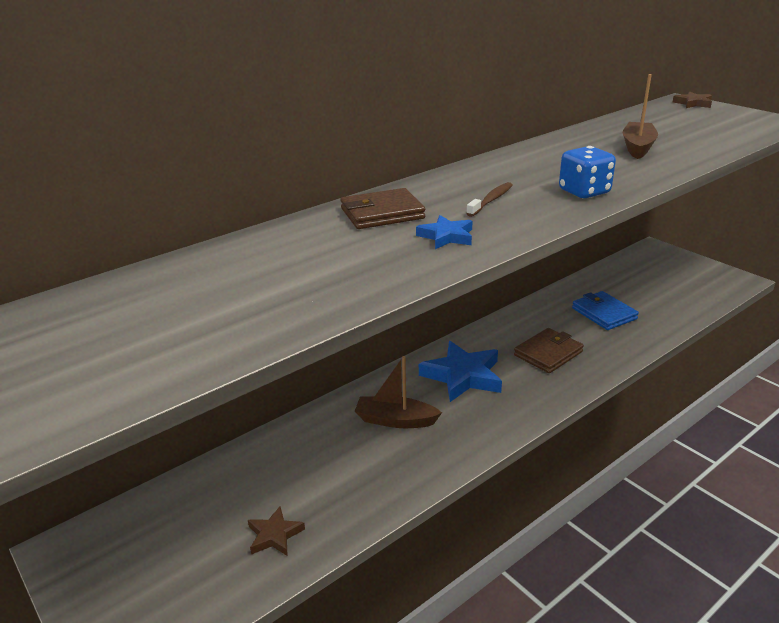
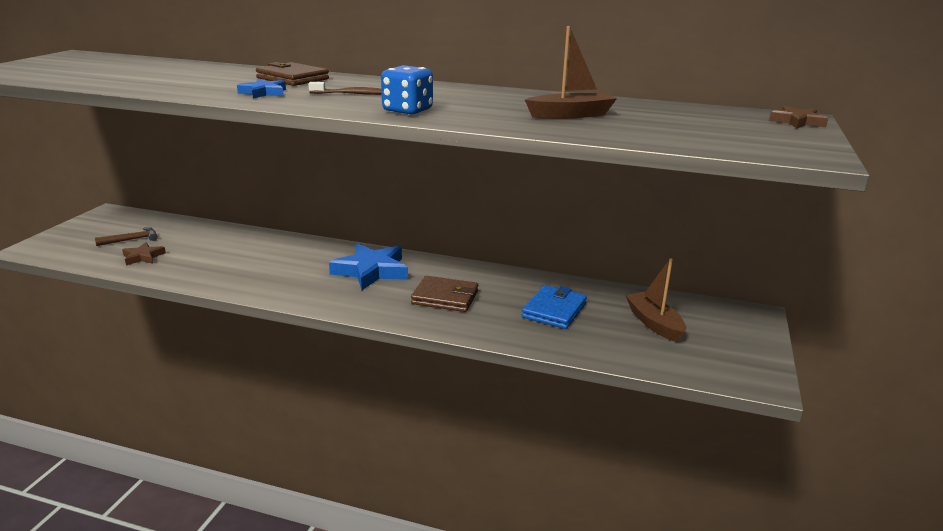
camera: 55 degrees right, 5 degrees down
brown boat [355,356,442,428] -> brown boat moved to [625,258,686,342]
none -> brown hammer [95,227,158,246]

